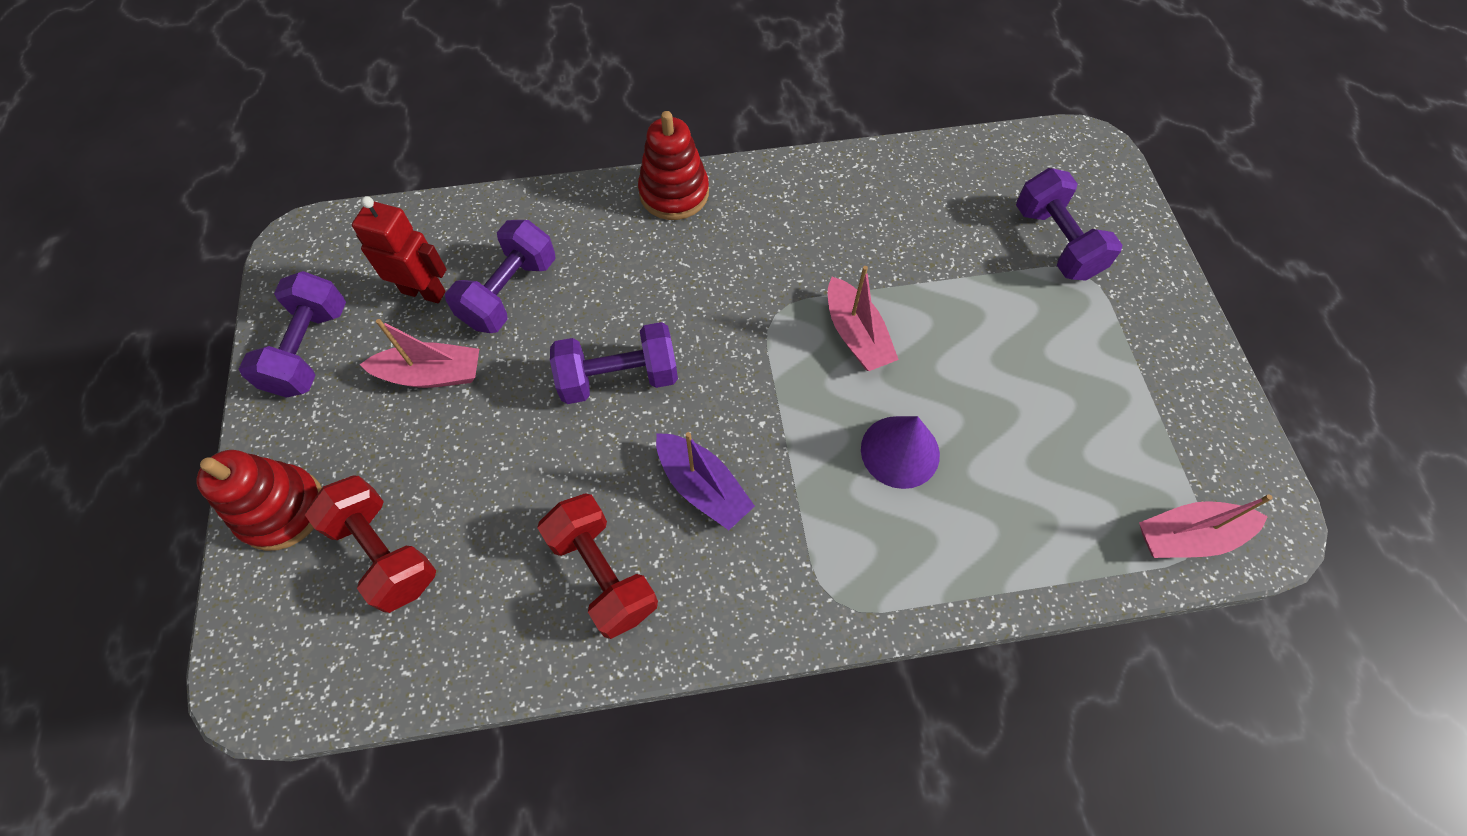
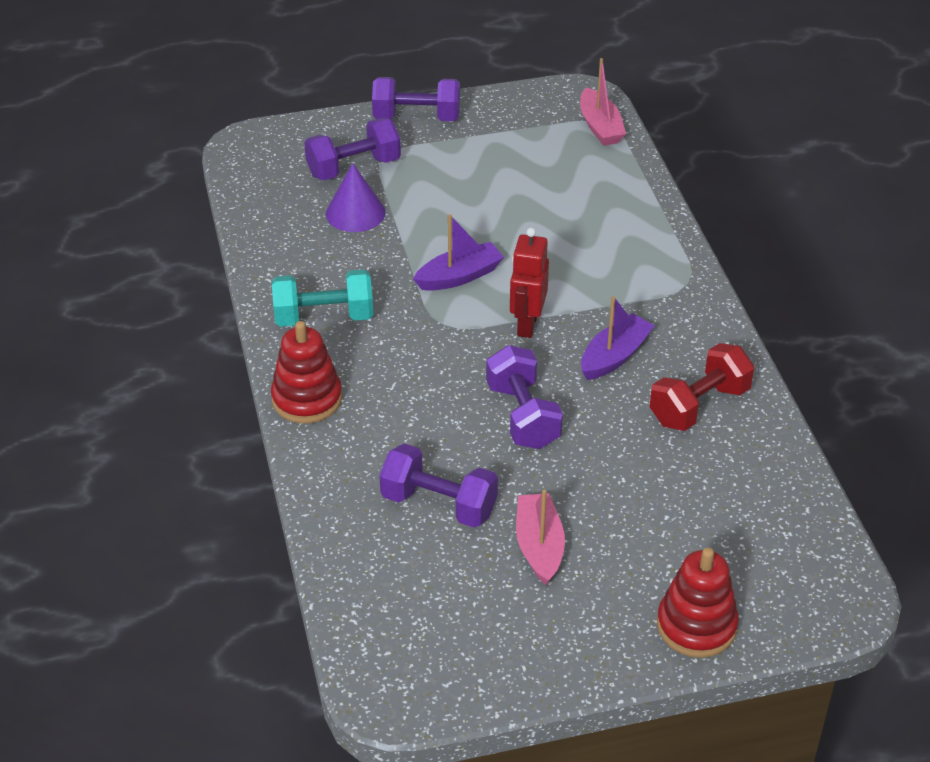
camera: 95 degrees left, 20 degrees down
purple dumbbell [239,271,346,398] -> purple dumbbell moved to [372,77,460,121]
red dumbbell [305,476,436,613] -> none
red robot [352,196,447,303] -> red robot moved to [510,228,549,338]
pink boat [828,266,899,371] -> purple boat [413,214,504,291]
purple cone [861,416,940,489] -> purple cone moved to [326,163,386,232]
none -> turquoise dumbbell [272,269,373,327]

